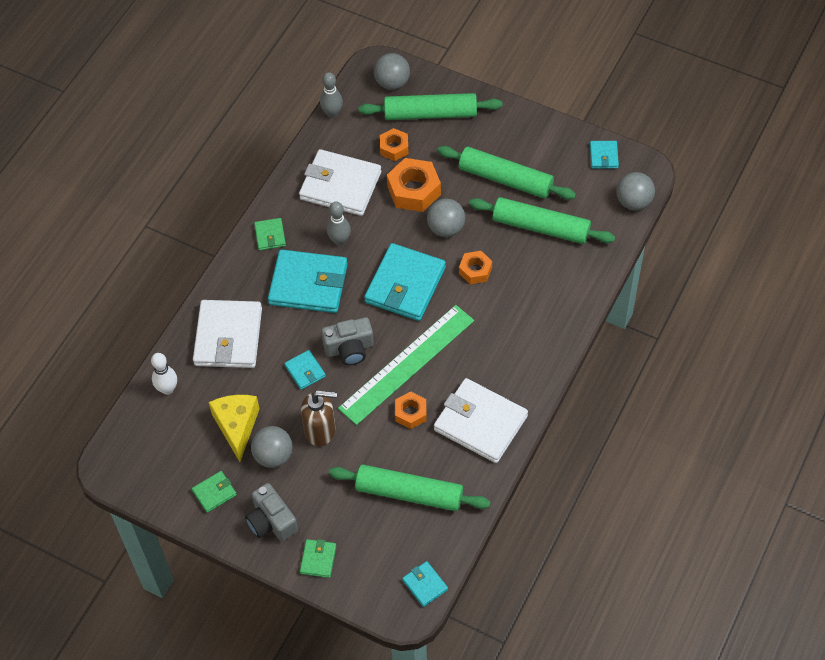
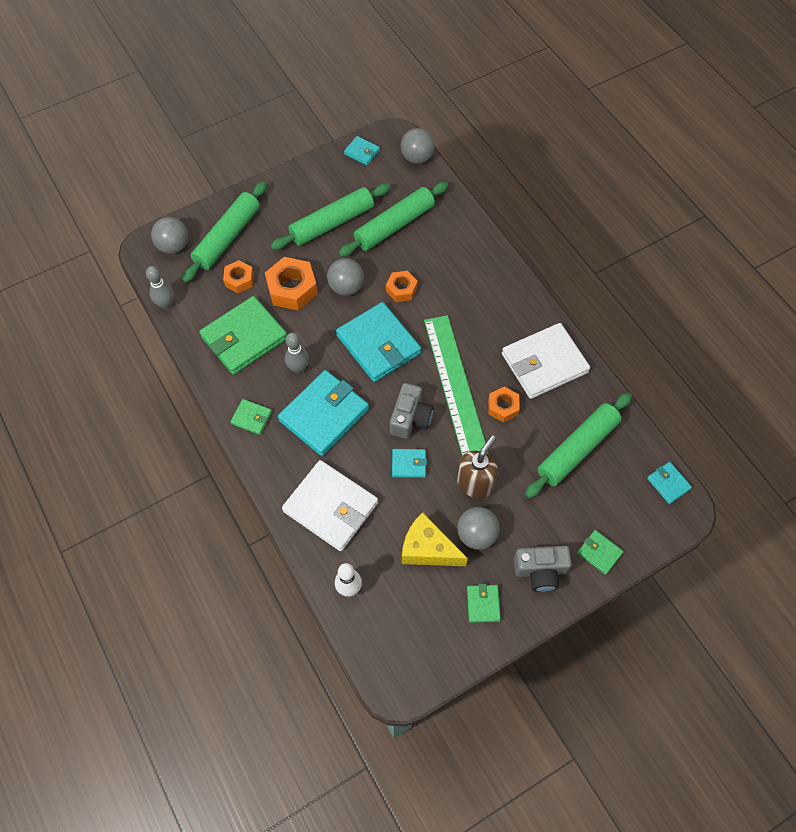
camera: 60 degrees left, 5 degrees up
white wallet [299,149,381,216] -> green wallet [199,296,287,375]
turquoise wallet [402,561,448,607] -> turquoise wallet turned 60 degrees clockwise [647,462,692,504]

